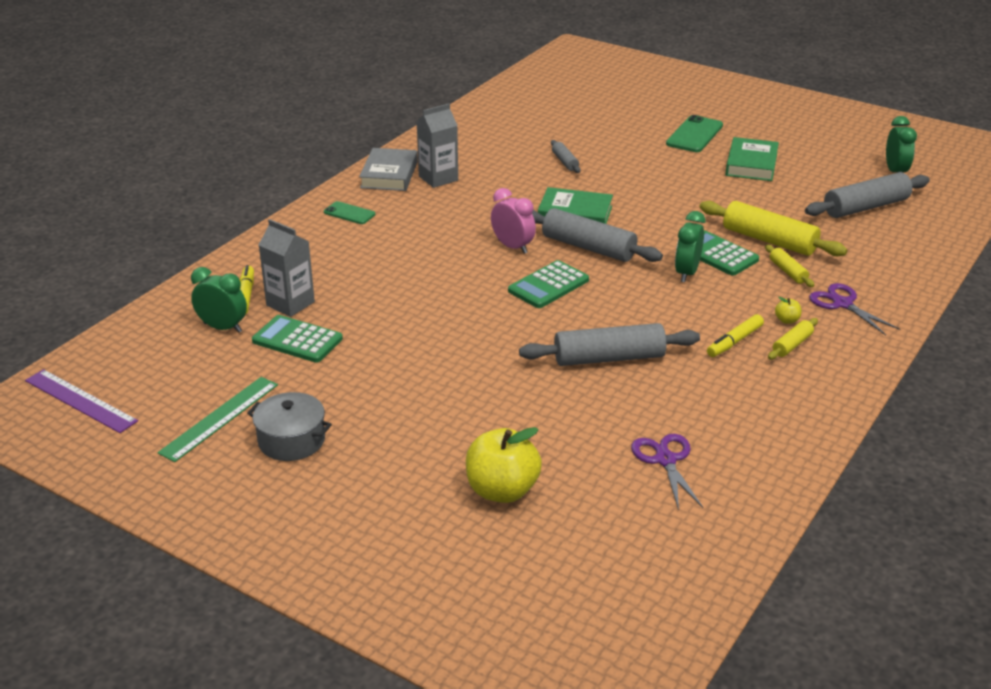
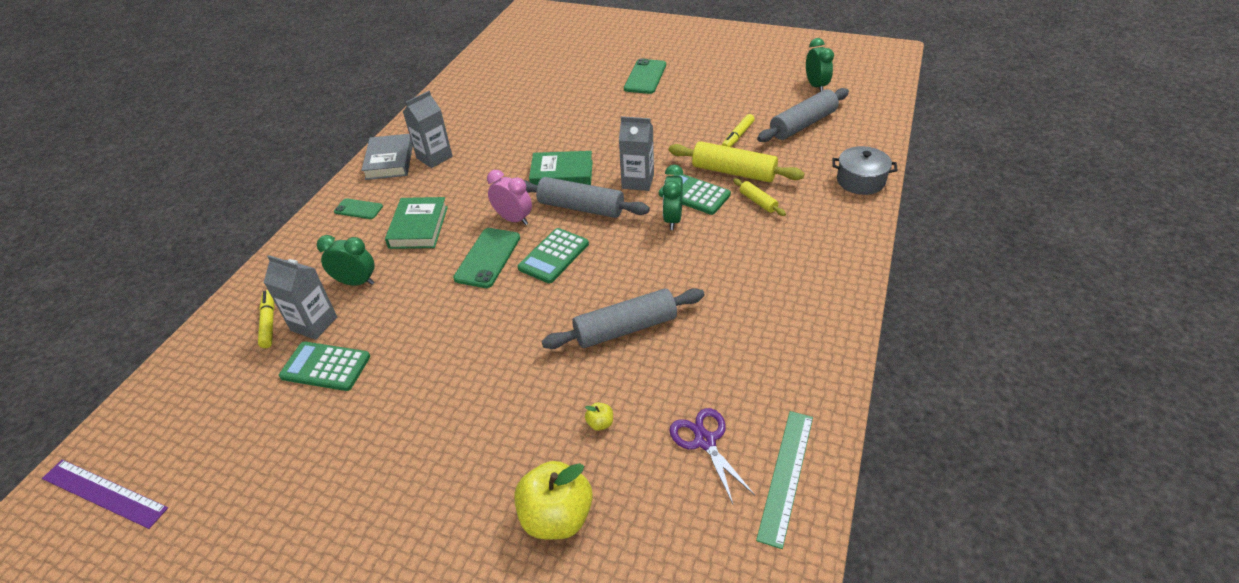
camera: 10 degrees left, 10 degrees up
green ruler [157,377,278,462] -> green ruler moved to [756,411,813,549]
green clock [191,267,247,333] -> green clock moved to [317,235,374,286]
grey pot [247,392,332,461] -> grey pot moved to [832,146,898,195]
grey rolling pin [551,140,580,173] -> none
yellow marker [707,314,764,357] -> yellow marker moved to [722,114,755,147]
green book [725,137,779,181] -> green book moved to [385,197,448,249]
yellow rolling pin [768,318,818,360] -> none
yellow apple [775,297,801,324] -> yellow apple moved to [585,402,613,431]
purple scissors [809,283,900,335] -> none
none -> green phone [453,228,520,288]
none -> grey carton [619,116,654,191]

